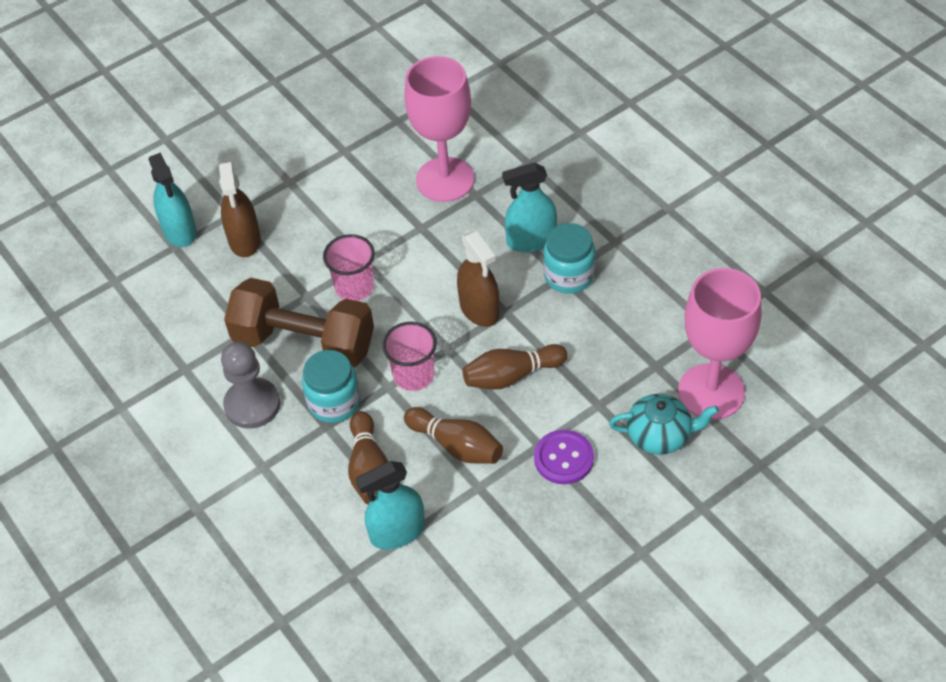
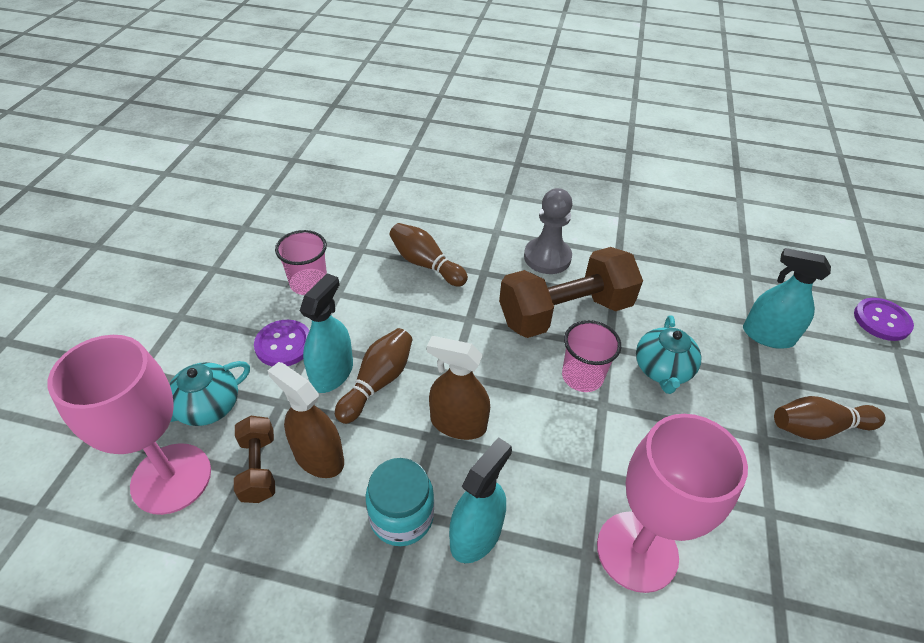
camera: 135 degrees right, 5 degrees down
brown spray bottle [219,162,261,257] -> brown spray bottle moved to [267,362,344,478]
turquoise jar [302,350,360,423] -> none
turquoise spray bottle [355,461,425,550] -> turquoise spray bottle moved to [300,273,353,393]
pink cup [382,322,437,391] -> pink cup moved to [275,230,327,295]
brown bowling pin [404,407,503,464] -> brown bowling pin moved to [774,396,886,440]
none -> brown dumbbell [234,416,275,503]
none -> turquoise teapot [636,315,701,394]
none -> purple button [854,298,914,341]

